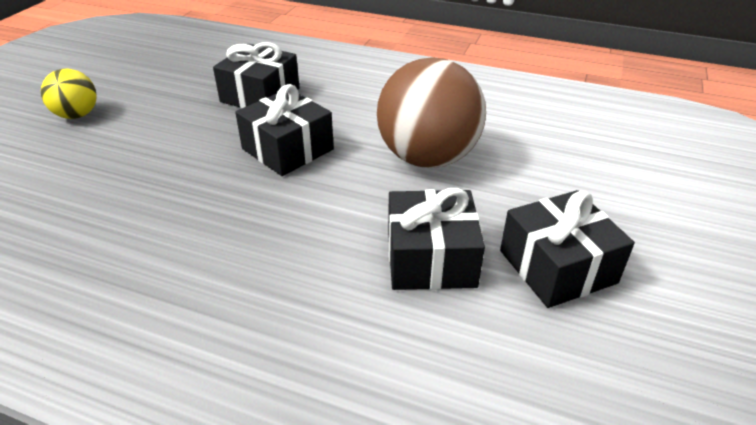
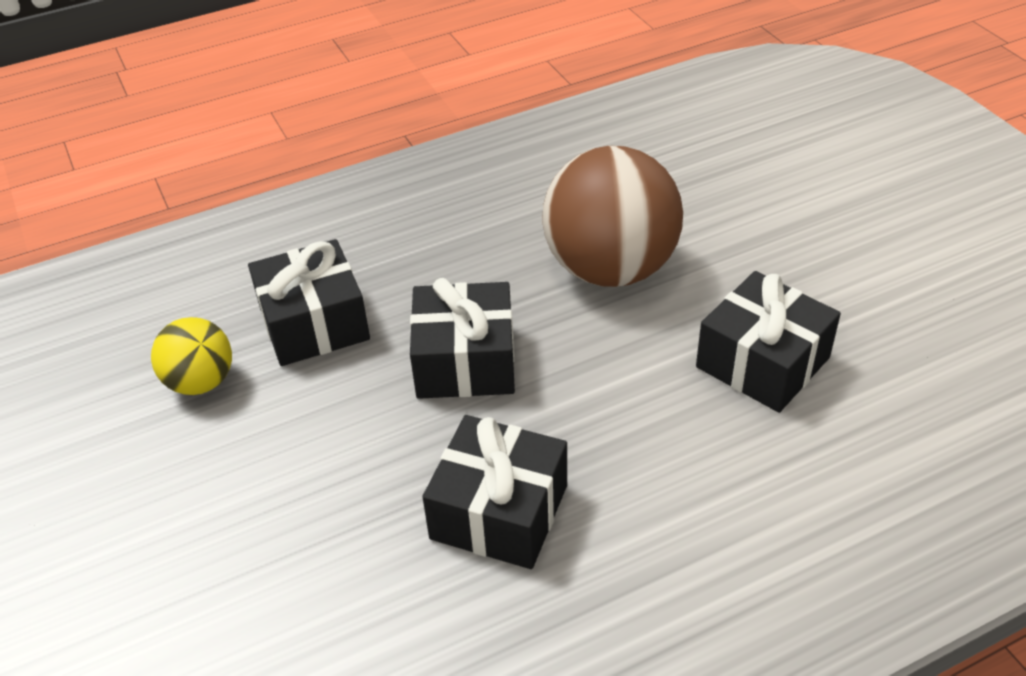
camera: 45 degrees left, 5 degrees up
yellow ball [41,68,97,119] -> yellow ball moved to [151,317,232,395]
black gift [500,190,635,308] -> black gift moved to [423,415,567,569]

